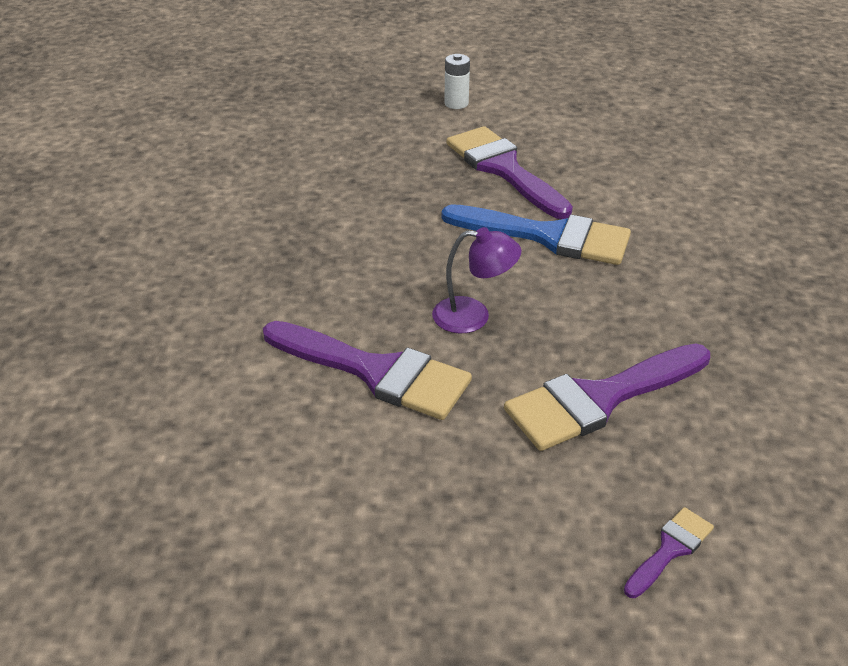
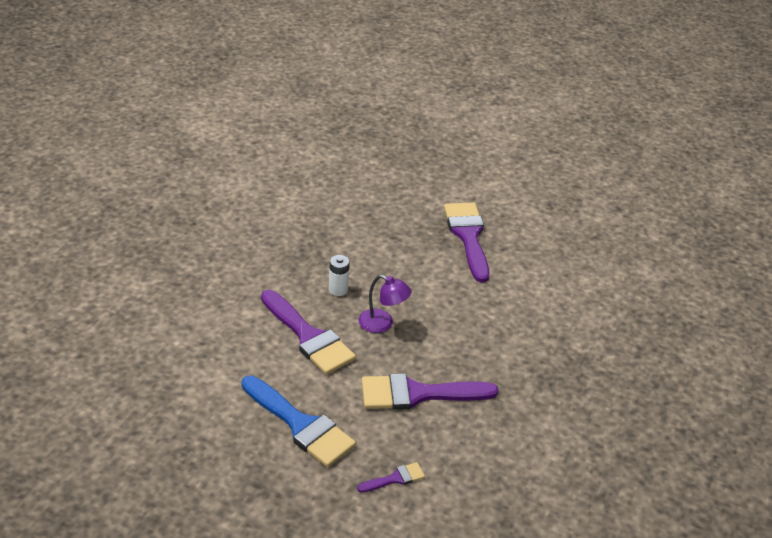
camera: 20 degrees right, 0 degrees up
blue brush [441,204,631,265] -> blue brush moved to [242,376,356,467]
white battery [444,54,470,109] -> white battery moved to [329,255,350,296]

